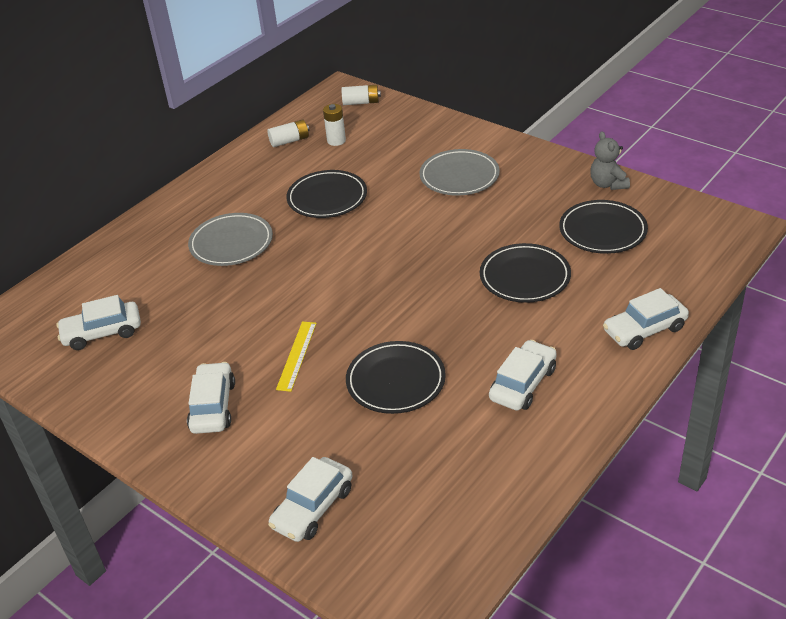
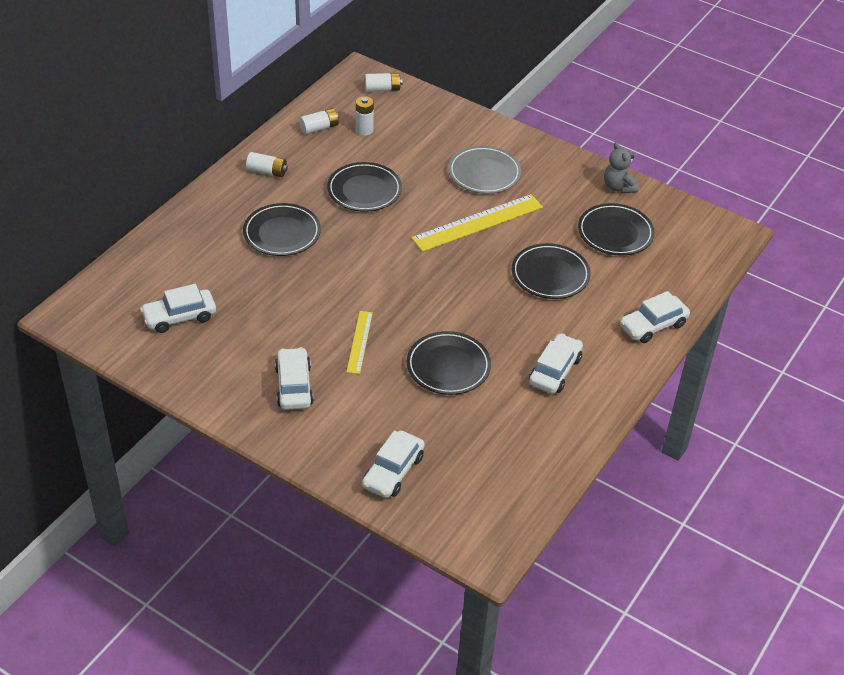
camera: 10 degrees left, 5 degrees up
grey plate [188,213,273,266] -> black plate [243,203,321,256]
none -> white battery [246,152,288,177]
none -> yellow ruler [411,194,543,252]

